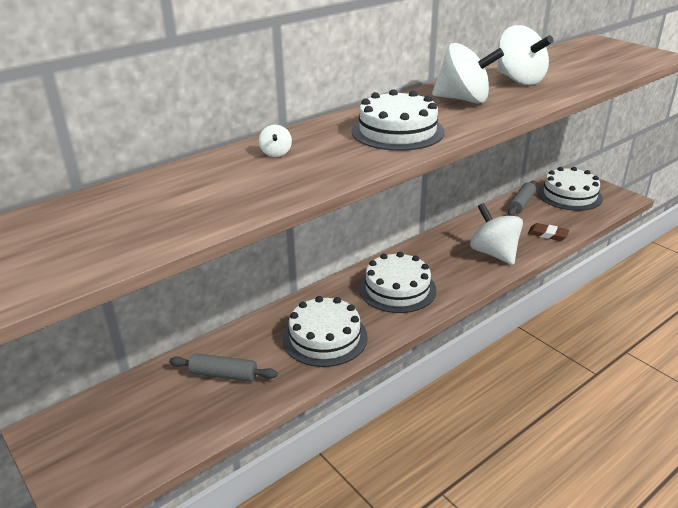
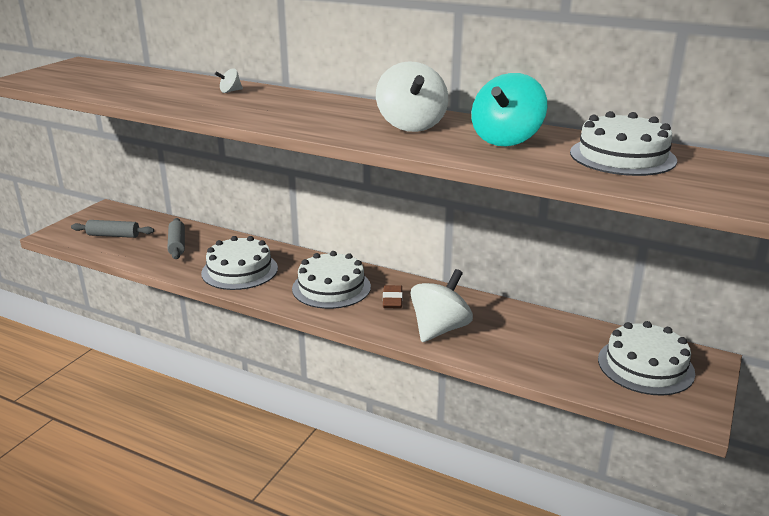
camera: 65 degrees right, 5 degrees down
white cake [352,89,445,151] -> white cake moved to [570,111,677,176]
white spinning top [497,25,554,85] -> turquoise spinning top [471,73,547,146]
grey rolling pin [508,181,536,216] -> grey rolling pin moved to [71,220,154,238]
brown eraser [528,223,569,241] -> brown eraser moved to [383,285,403,308]

